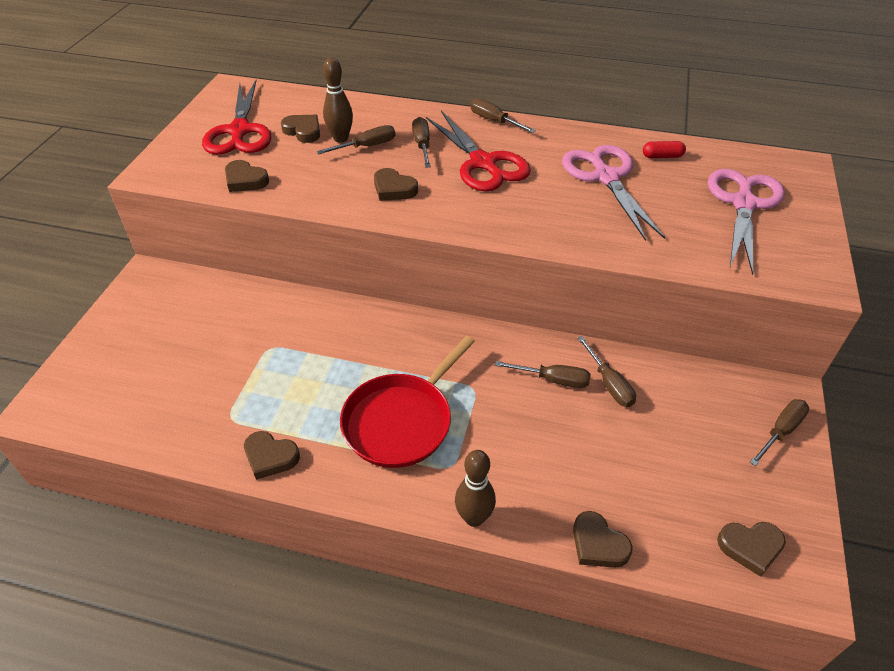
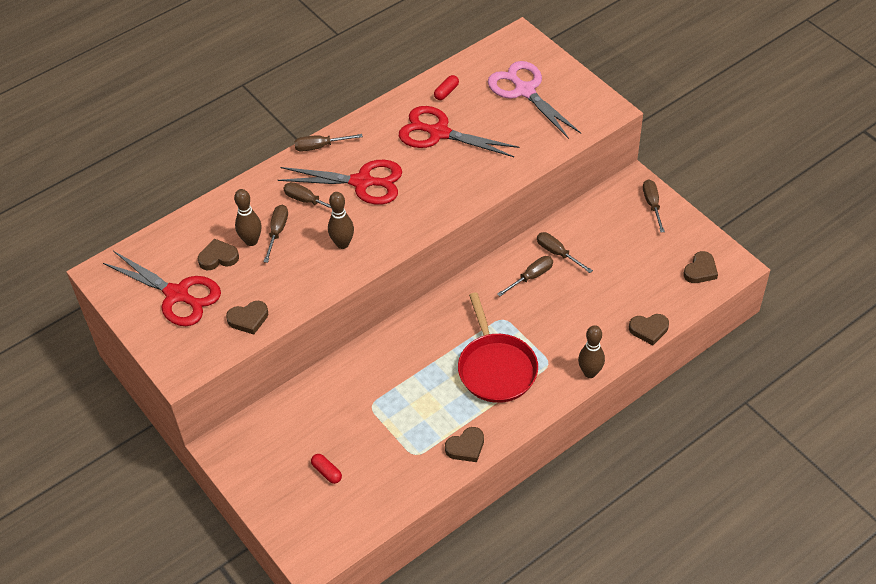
camera: 50 degrees left, 5 degrees up
brown heart [374,168,418,201] -> brown bowling pin [328,192,354,249]
pink scissors [562,145,665,241] -> red scissors [399,106,520,157]
brown screwdriver [577,336,636,407] -> brown screwdriver turned 150 degrees counterclockwise [537,232,593,273]
none -> red capsule [311,454,342,484]

